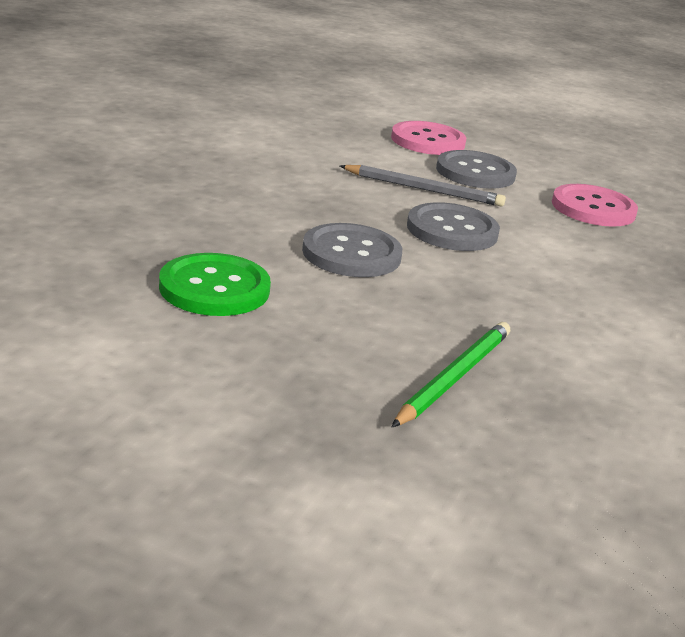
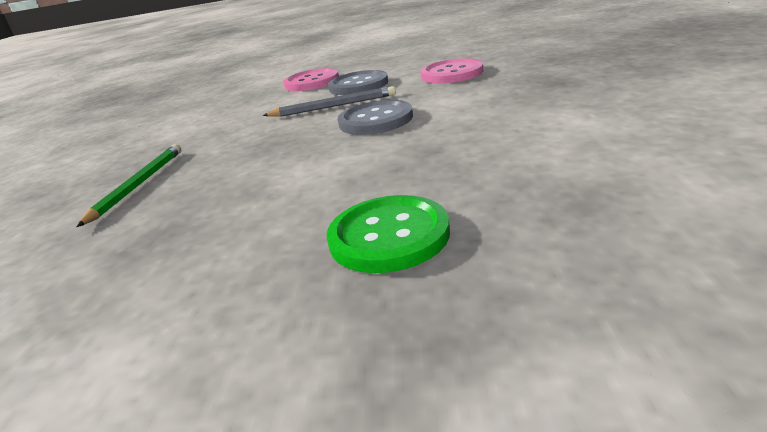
camera: 15 degrees left, 0 degrees up
green button [159,253,271,316] -> green button moved to [327,195,450,273]
grey button [302,223,402,277] -> none
green pencil [392,322,510,427] -> green pencil moved to [76,144,181,227]

